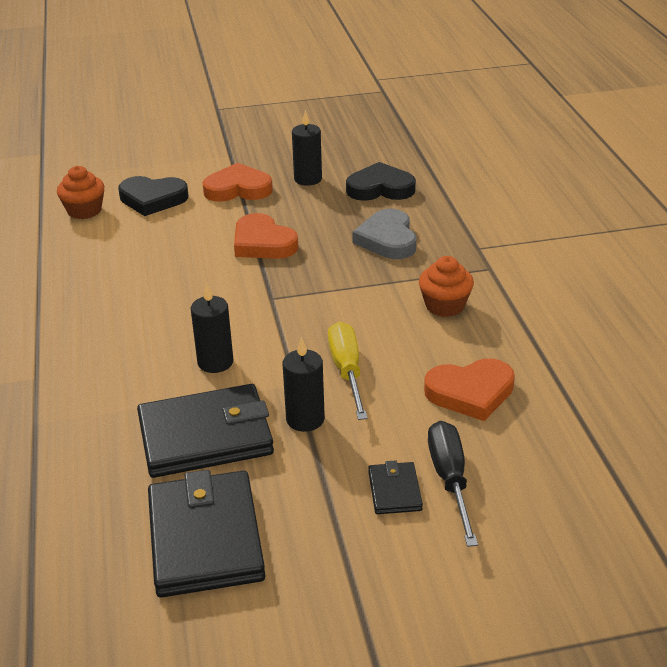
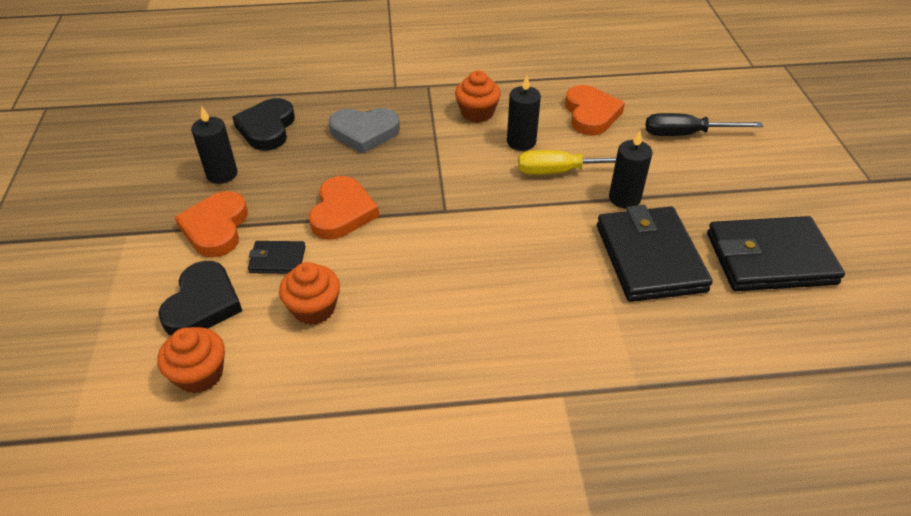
camera: 85 degrees left, 10 degrees up
black candle [191,283,233,373] -> black candle moved to [507,75,541,151]
orange heart [234,213,298,259] -> orange heart turned 45 degrees counterclockwise [309,176,379,240]
black wallet [368,460,423,514] -> black wallet moved to [248,241,306,274]
none -> orange cupcake [279,262,340,325]

